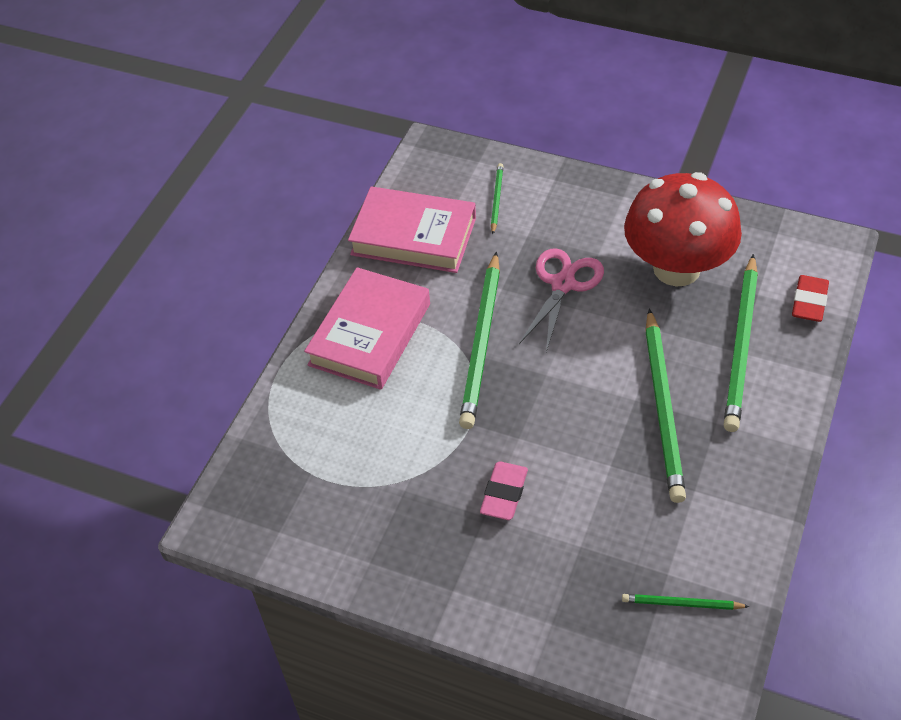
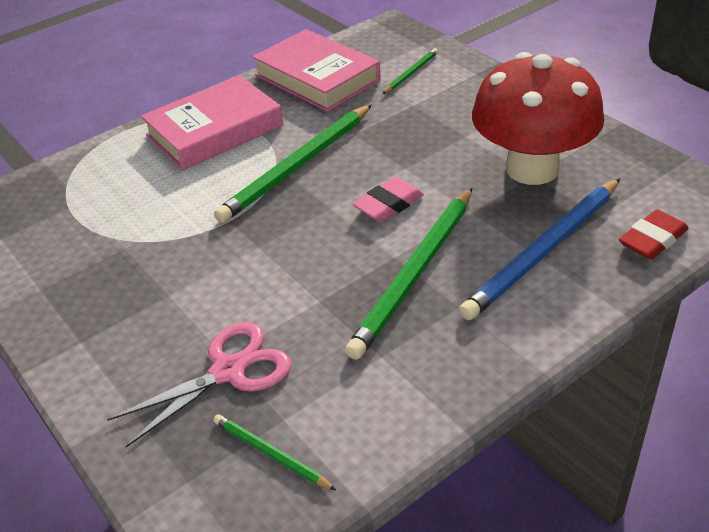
camera: 30 degrees right, 10 degrees down
pink eraser [480,462,528,520] -> pink eraser moved to [353,177,424,222]
pink scissors [519,248,604,352] -> pink scissors moved to [107,322,292,447]
green pencil [724,254,758,432] -> blue pencil [459,178,620,320]

